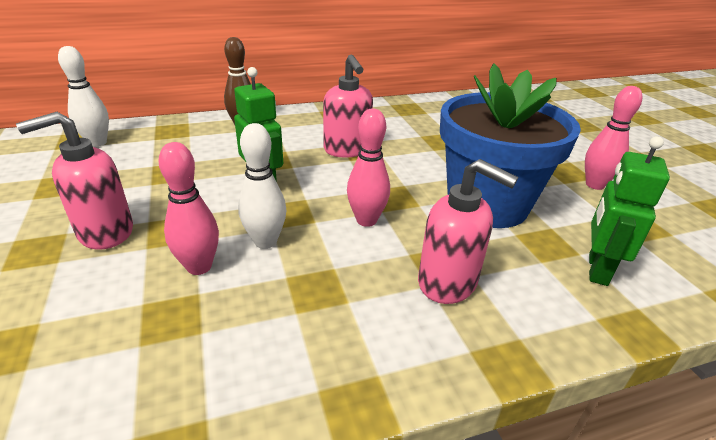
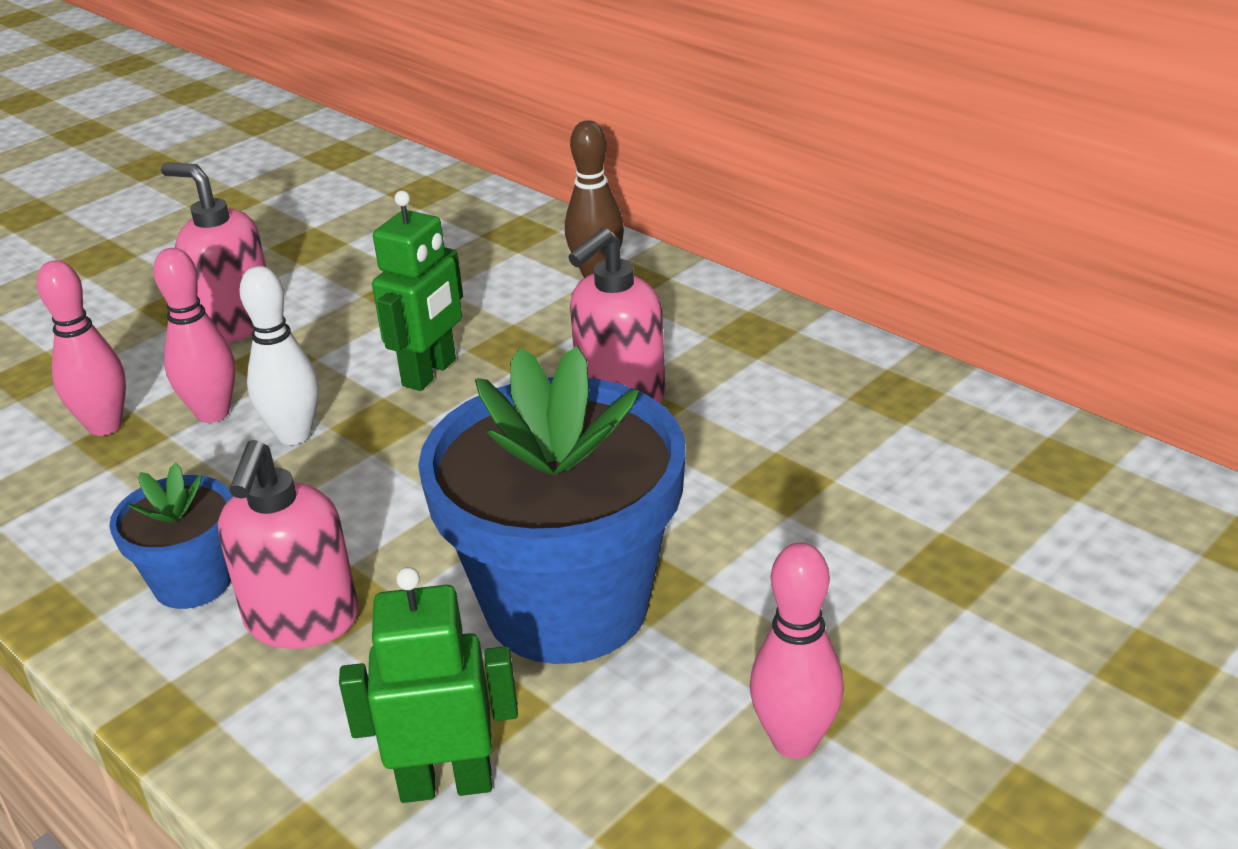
camera: 65 degrees right, 0 degrees up
white bowling pin [58,46,109,147] -> none
pink bowling pin [347,109,390,227] -> pink bowling pin moved to [37,260,126,436]
none -> blue flower pot [109,463,232,609]

